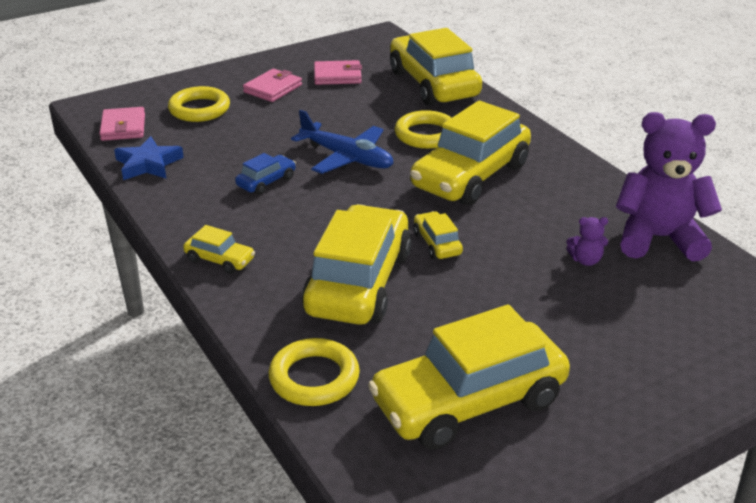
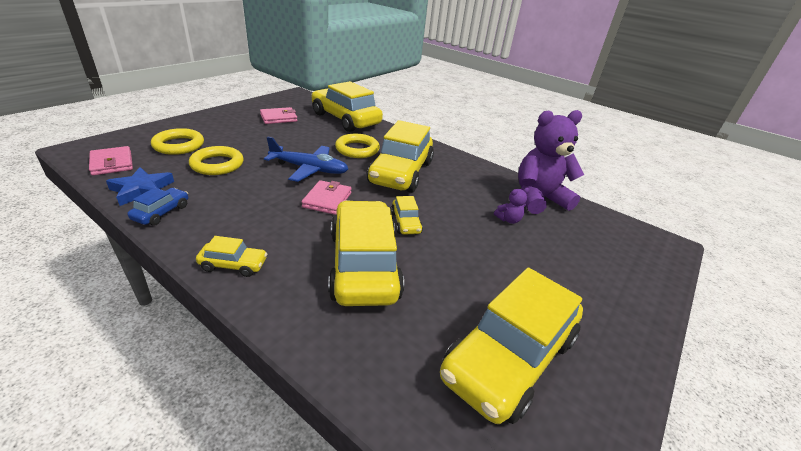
camera: 25 degrees left, 0 degrees up
blue car [235,153,296,195] -> blue car moved to [128,188,188,226]
pink wallet [243,69,302,102] -> pink wallet moved to [302,180,352,215]
yellow ring [269,338,360,406] -> yellow ring moved to [189,146,244,175]
yellow car [413,211,463,259] -> yellow car turned 150 degrees counterclockwise [391,196,423,235]

